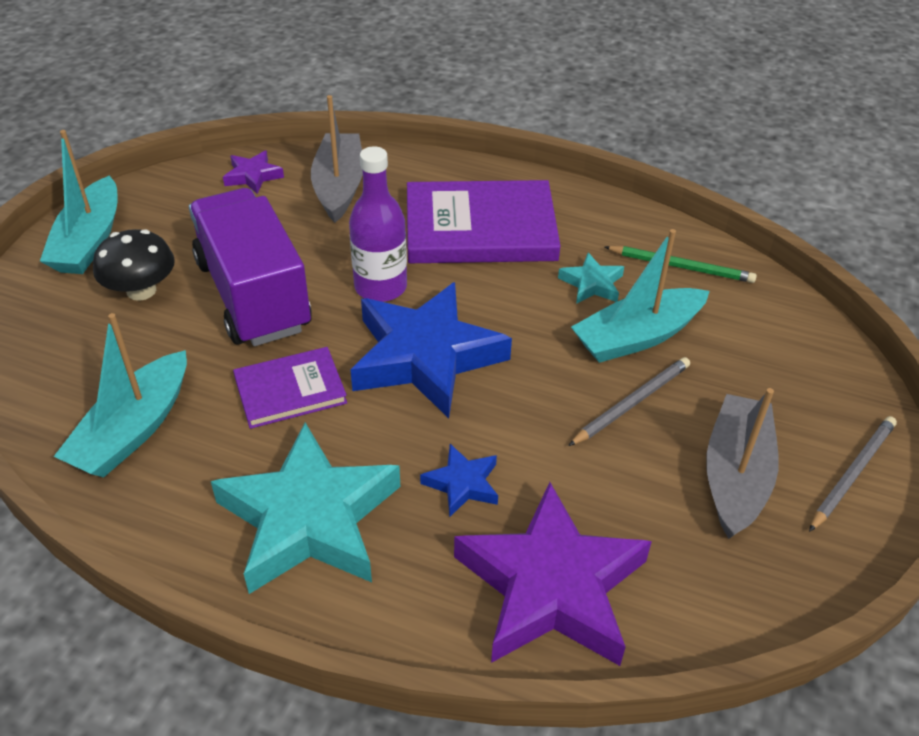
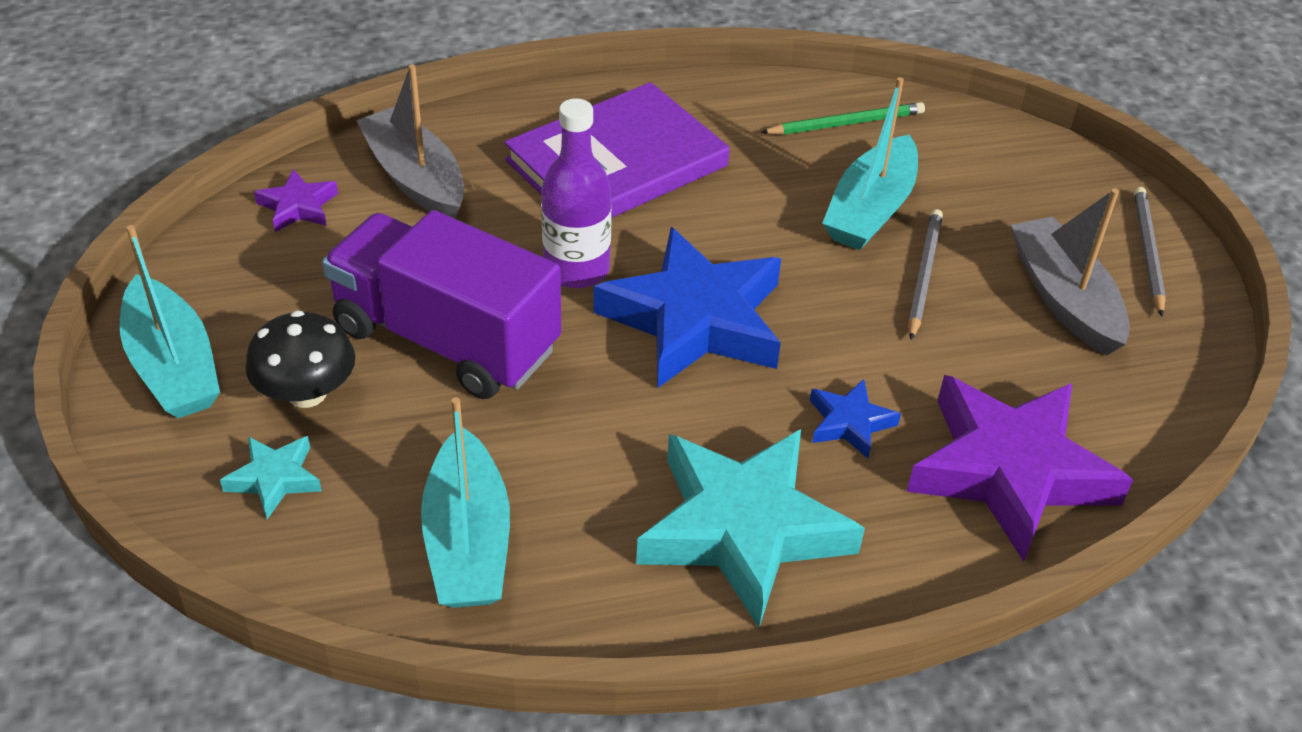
camera: 35 degrees left, 0 degrees up
purple book [233,347,347,429] -> none
turquoise star [558,253,624,304] -> turquoise star moved to [220,436,322,519]

